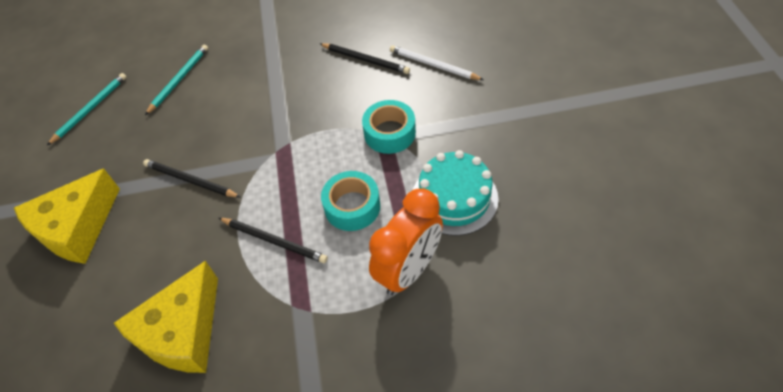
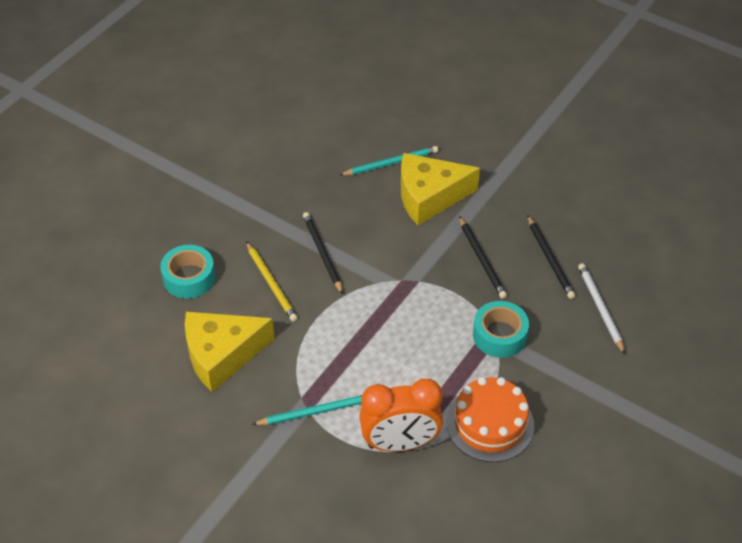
camera: 40 degrees right, 5 degrees down
yellow cheese [14,168,120,264] -> yellow cheese moved to [401,153,480,225]
turquoise pencil [47,73,126,145] -> turquoise pencil moved to [252,395,362,425]
black pencil [219,218,328,263] -> black pencil moved to [459,216,507,299]
turquoise tape [321,171,380,231] -> turquoise tape moved to [160,245,215,299]
turquoise cake [413,150,499,236] -> orange cake [447,377,534,462]
none -> yellow pencil [246,241,298,322]

